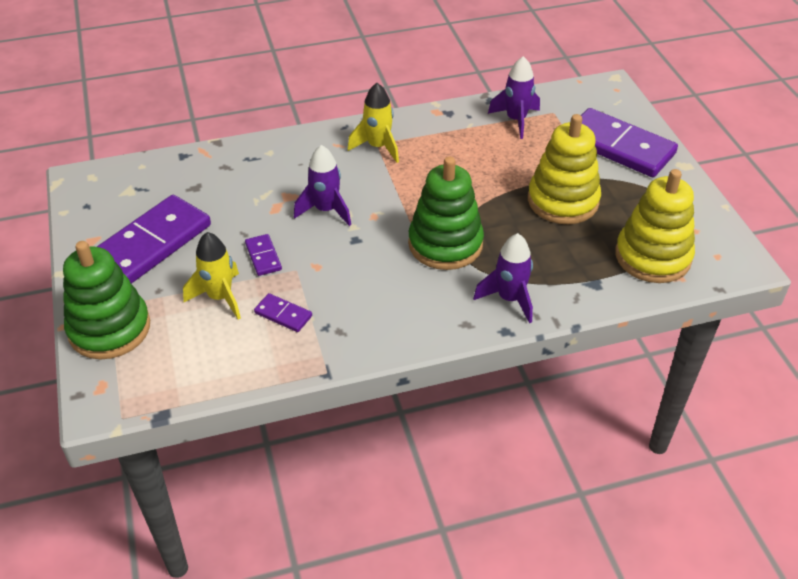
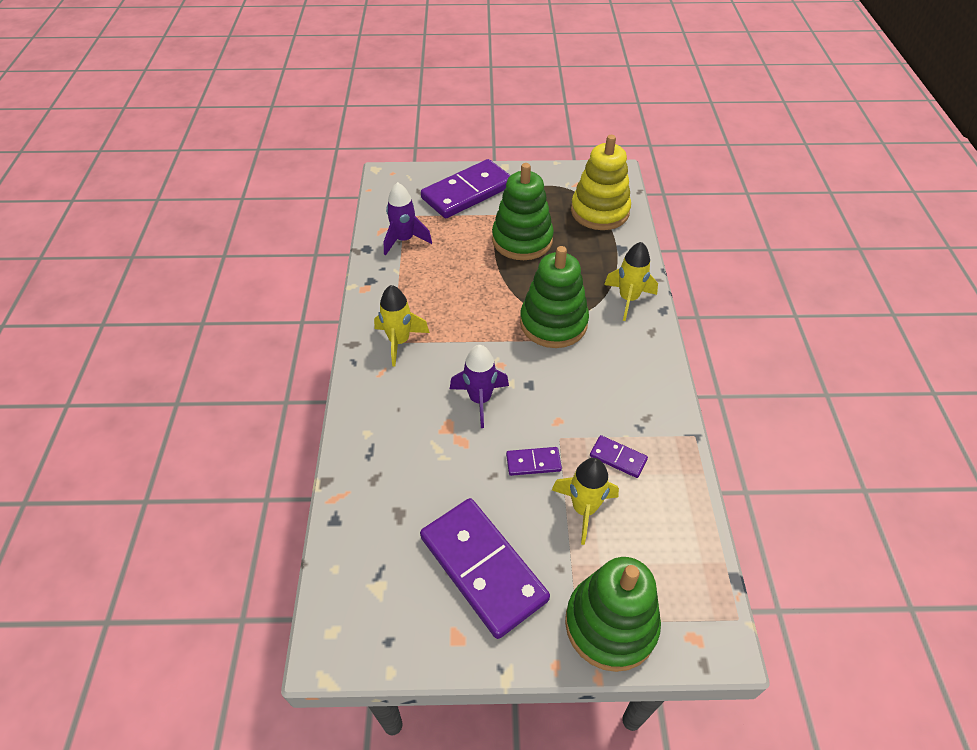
camera: 75 degrees left, 5 degrees up
purple domino [254,293,312,332] -> purple domino turned 75 degrees clockwise [590,435,648,478]
purple rocket [473,233,533,323] -> yellow rocket [604,242,658,321]
yellow stacking toy [528,114,601,224] -> green stacking toy [492,163,554,260]

